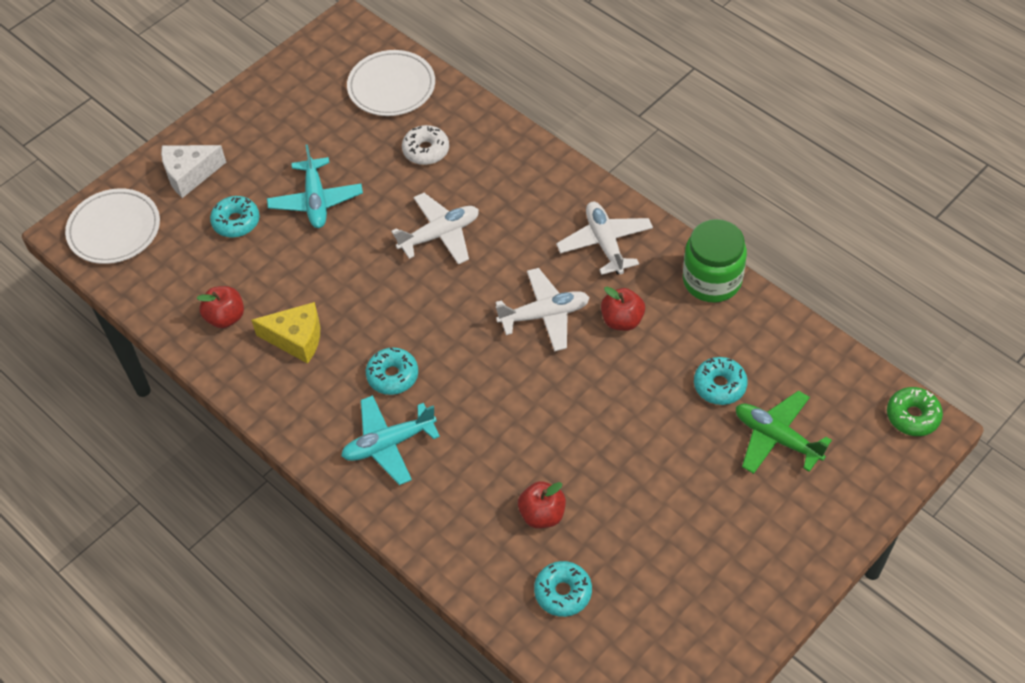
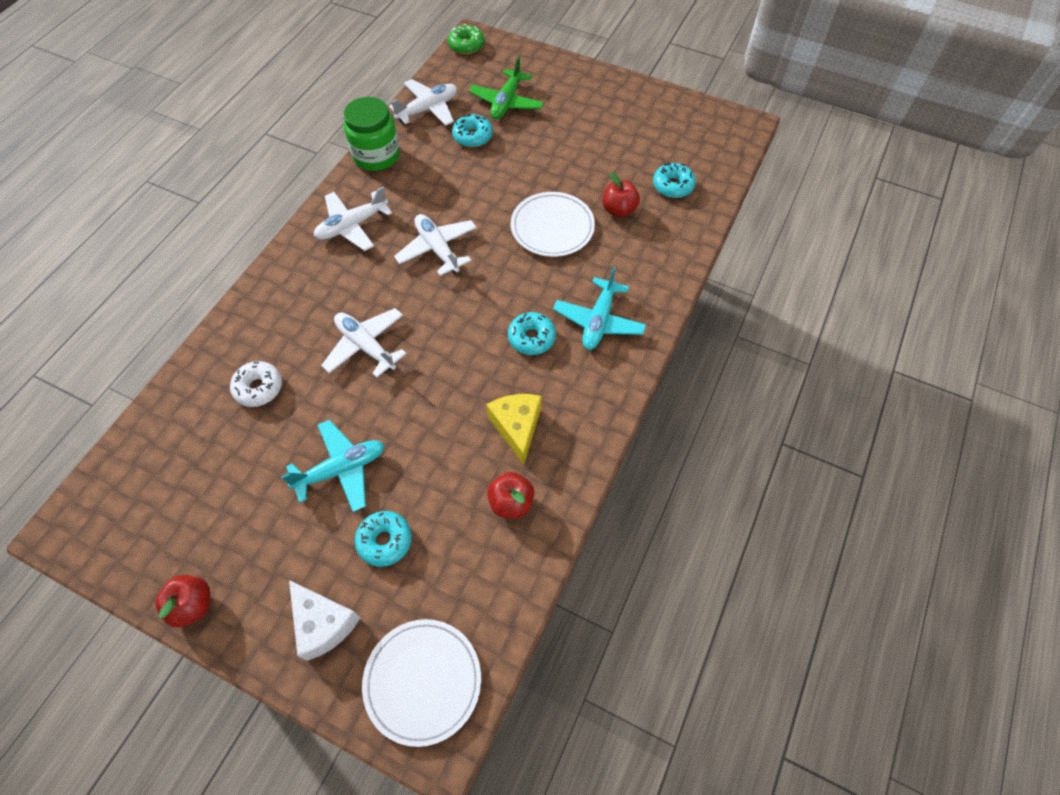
camera: 110 degrees left, 5 degrees up
turquoise plane [341,395,440,485] -> turquoise plane turned 60 degrees clockwise [553,267,646,350]
white plate [347,50,435,116] -> white plate moved to [511,192,595,257]
red apple [601,287,645,331] -> red apple moved to [155,575,210,627]
none -> white plane [389,79,457,126]

